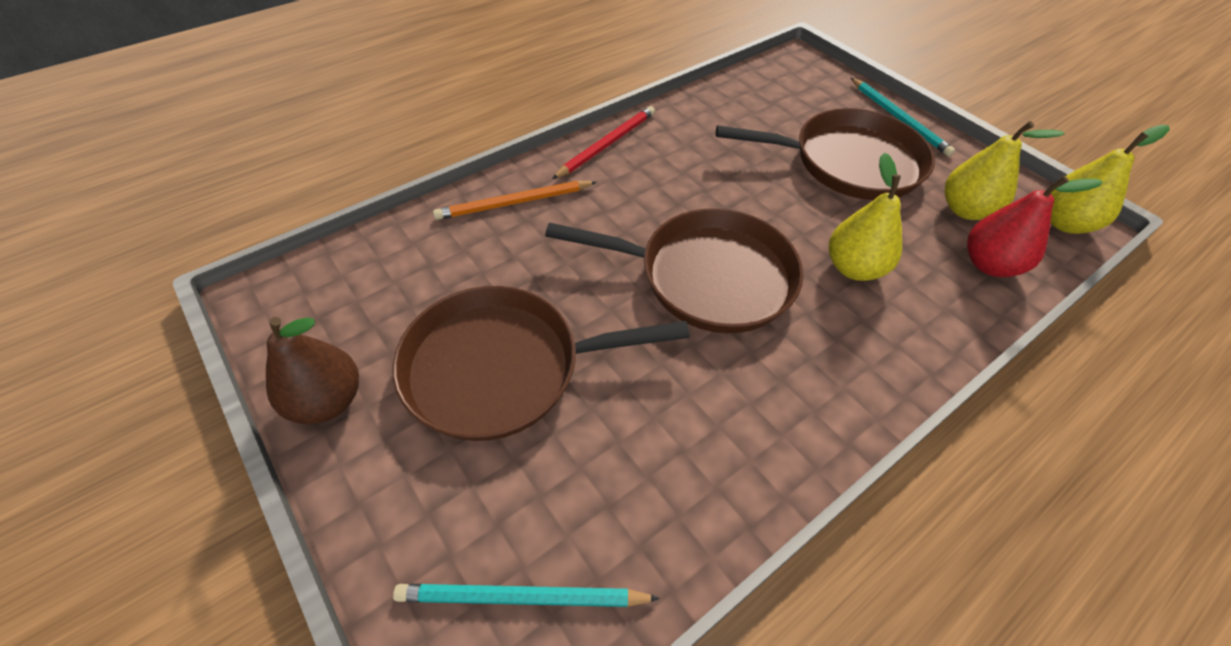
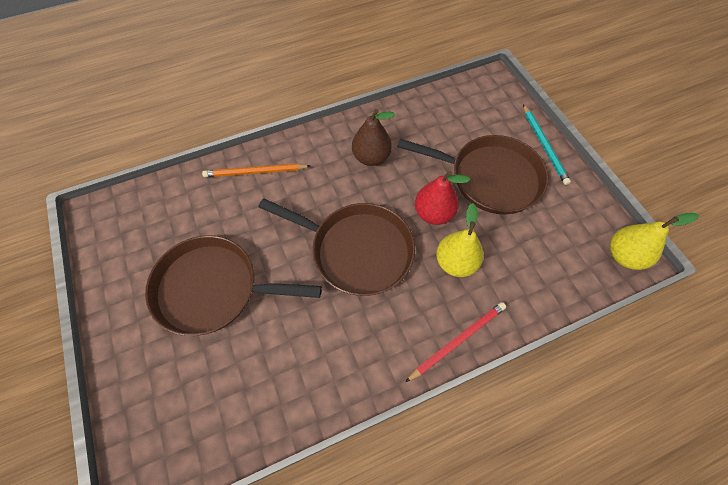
camera: 15 degrees right, 10 degrees up
brown pear [266,317,359,424] -> brown pear moved to [352,109,395,166]
turquoise pencil [393,584,660,607] -> none
red pencil [552,106,655,179] -> red pencil moved to [405,302,506,382]
yellow pear [945,121,1065,220] -> none
red pear [967,176,1103,277] -> red pear moved to [415,171,470,225]

